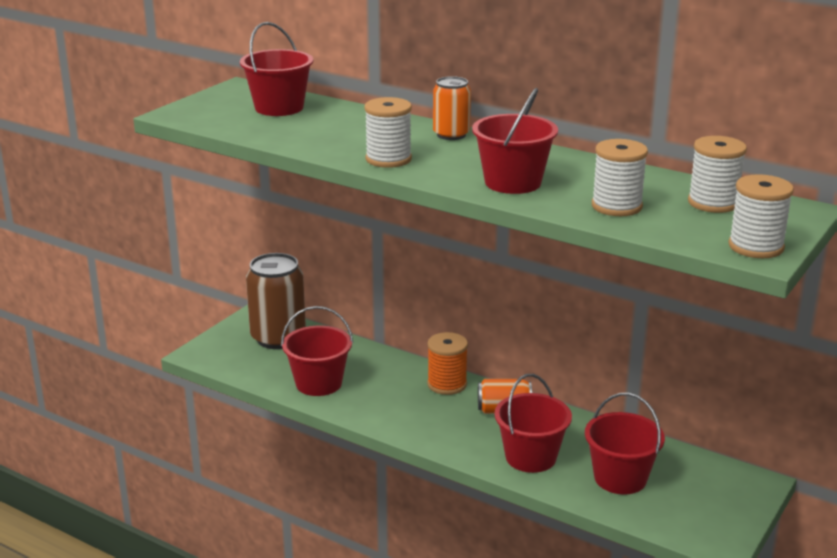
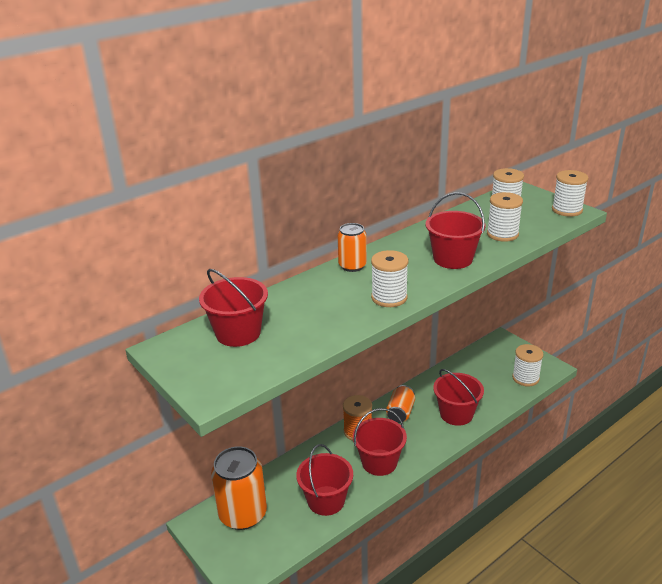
camera: 70 degrees left, 5 degrees up
brown can [246,253,306,349] -> orange can [211,446,267,530]
red bucket [585,393,665,495] -> red bucket moved to [353,408,407,476]
none -> white spool [512,344,543,386]

